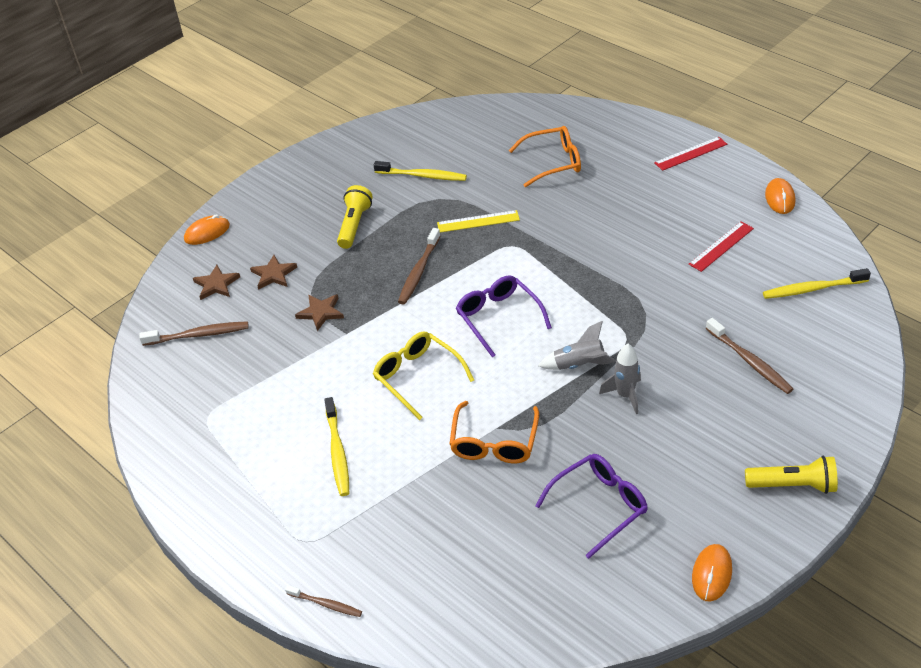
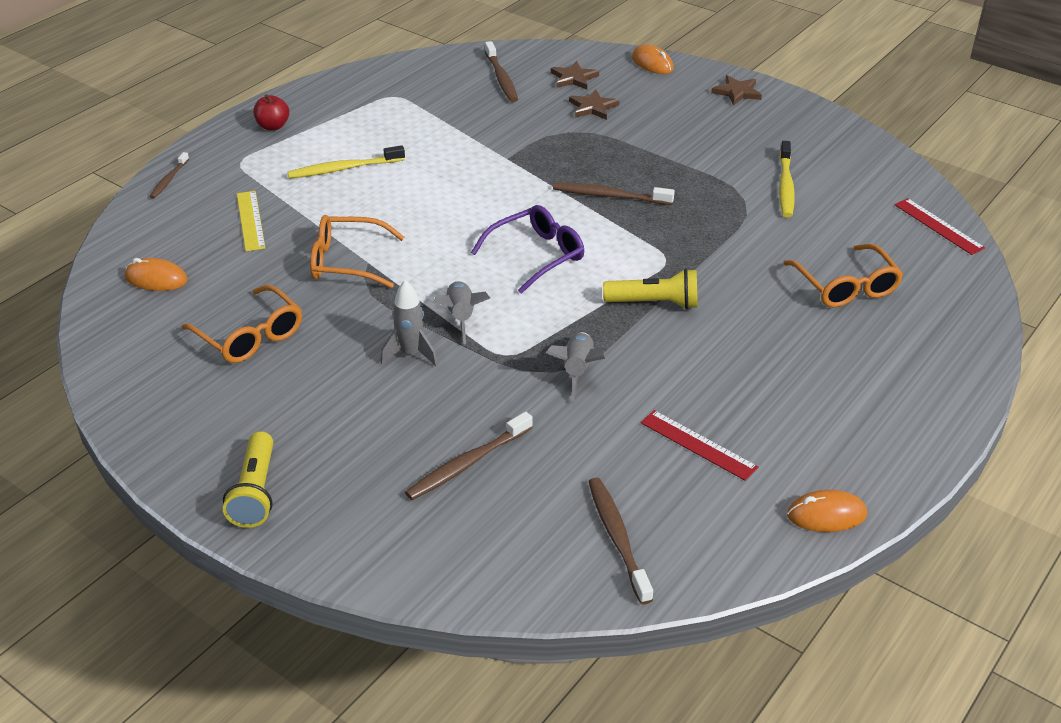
camera: 80 degrees right, 5 degrees down
brown star [295,294,344,331] -> brown star moved to [711,75,762,105]
yellow flashlight [337,185,373,249] -> yellow flashlight moved to [603,269,698,309]
yellow glasses [373,331,474,420] -> none
yellow ruler [437,210,520,233] -> yellow ruler moved to [237,191,265,251]
purple glasses [535,454,648,559] -> orange glasses [182,285,302,363]
red ruler [654,137,727,171] -> red ruler moved to [894,198,985,255]
orange mouse [692,544,732,602] -> orange mouse moved to [125,258,188,291]
yellow toothbrush [763,268,871,299] -> brown toothbrush [588,477,653,604]
none -> red apple [253,94,289,130]
none -> grey rocket [546,332,605,401]

